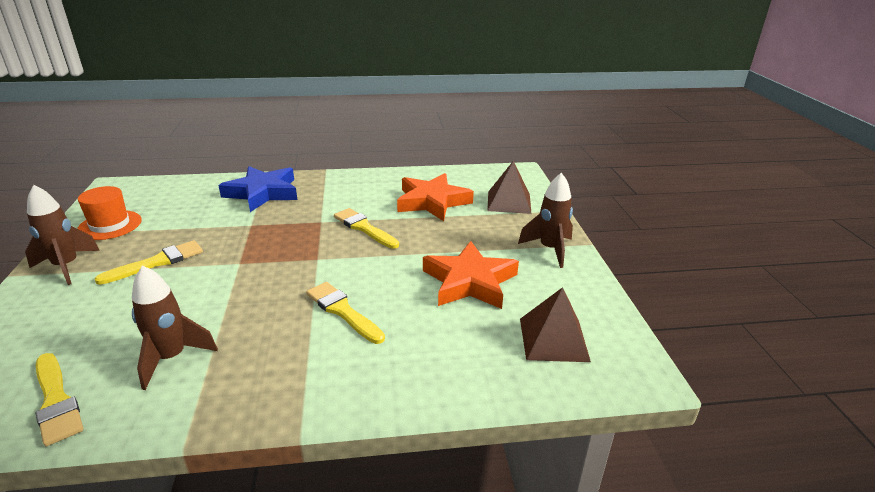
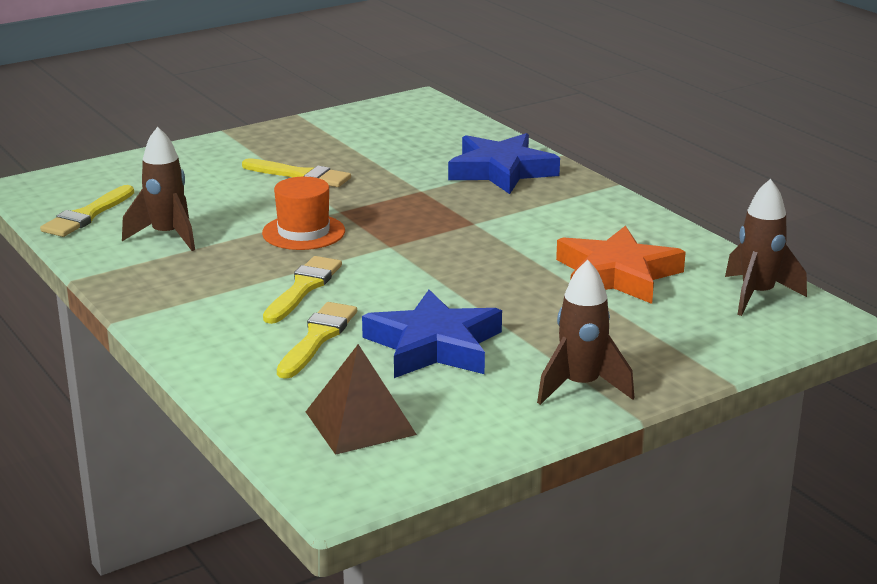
camera: 65 degrees right, 5 degrees down
brown rocket [25,185,100,285] -> brown rocket moved to [725,179,807,316]
orange hat [77,186,142,240] -> orange hat moved to [262,177,345,250]
yellow brush [334,208,399,249] -> yellow brush moved to [277,302,357,379]
orange star [423,241,519,309] -> blue star [362,290,502,378]
brown pyramid [487,161,531,214] -> none

